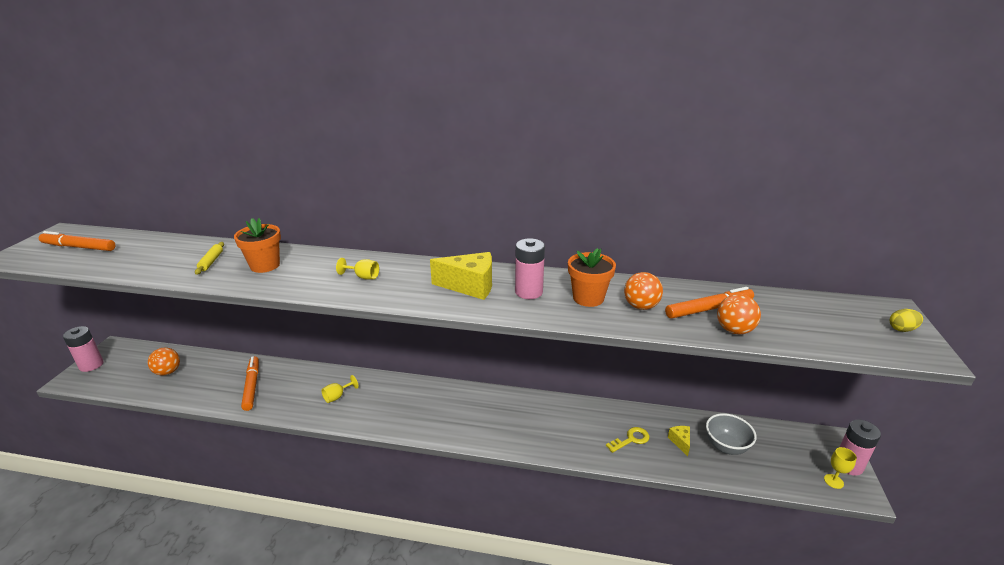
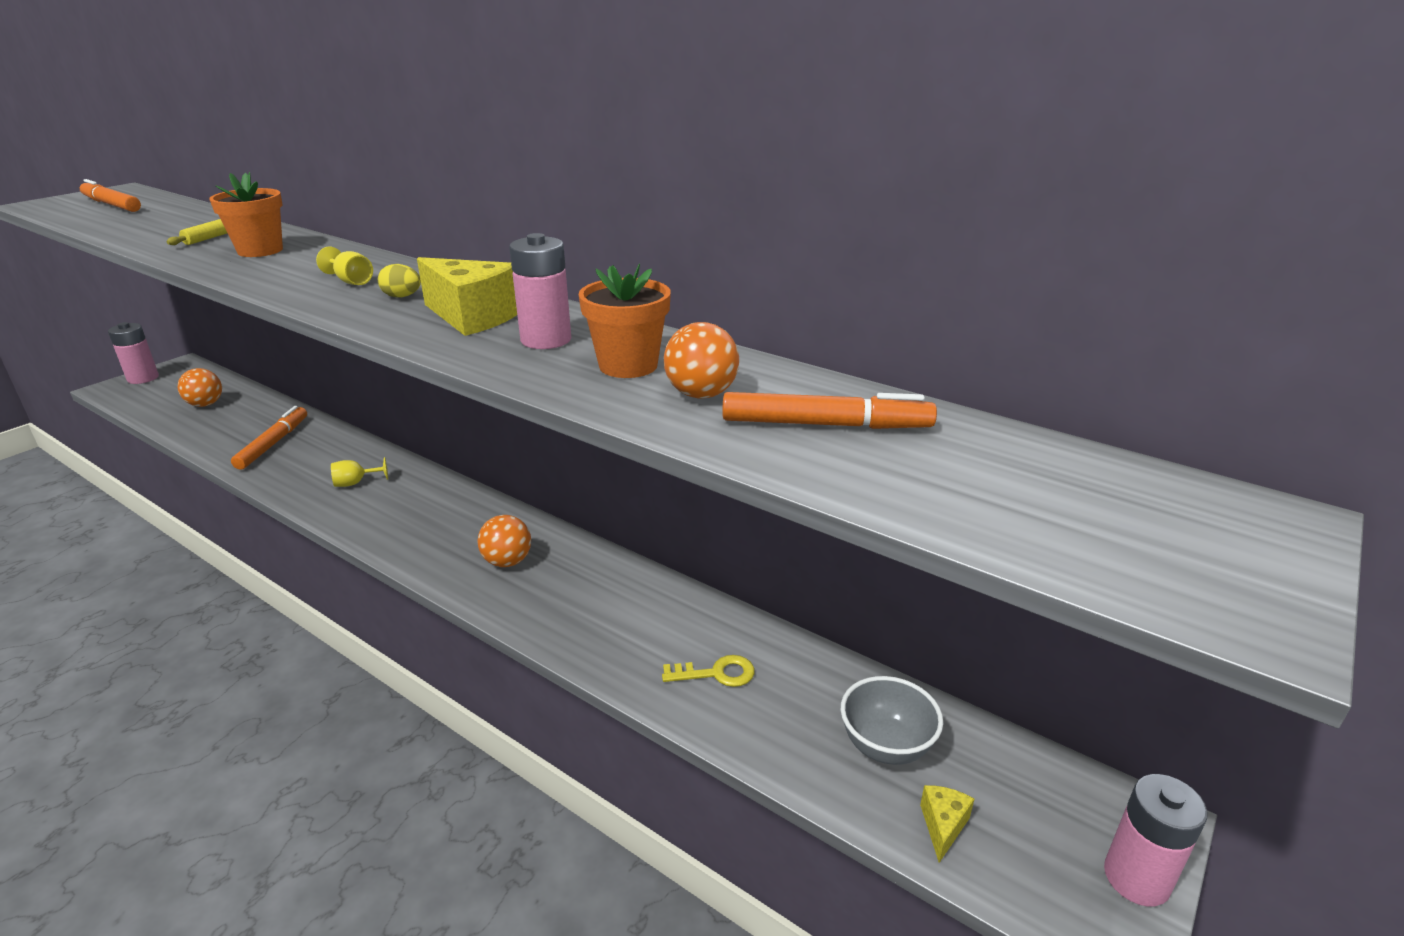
camera: 25 degrees right, 0 degrees up
yellow cheese [668,426,690,456] -> yellow cheese moved to [920,785,974,863]
orange ball [717,294,761,334] -> orange ball moved to [477,515,531,567]
yellow goblet [824,447,857,489] -> none
yellow egg [890,309,923,332] -> yellow egg moved to [378,264,421,298]

